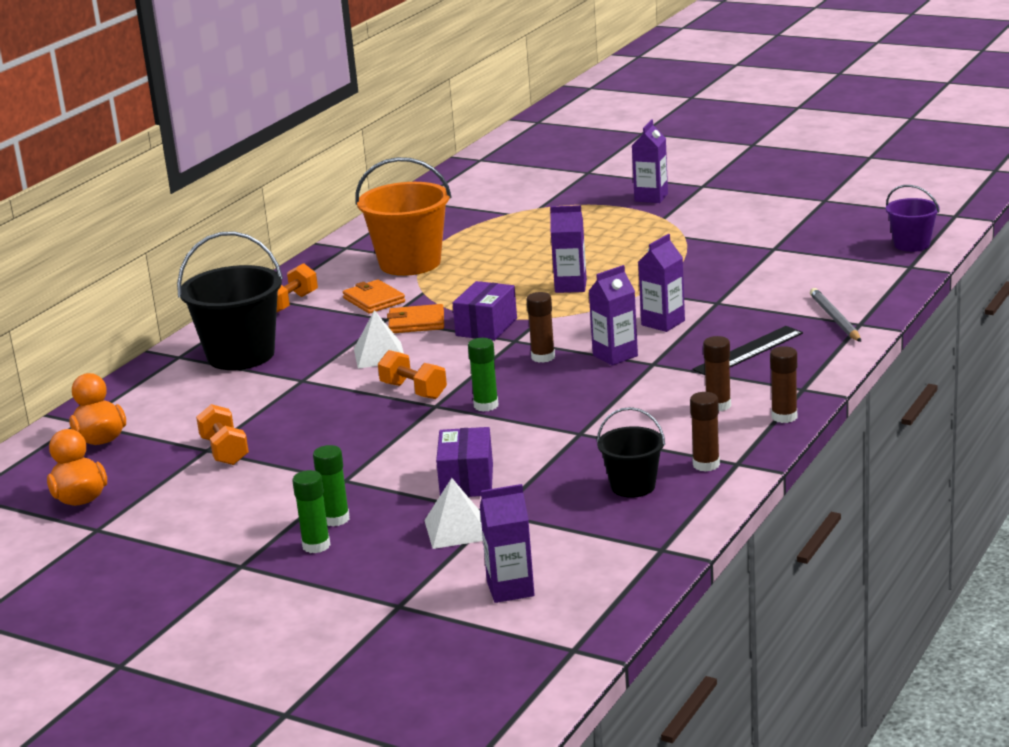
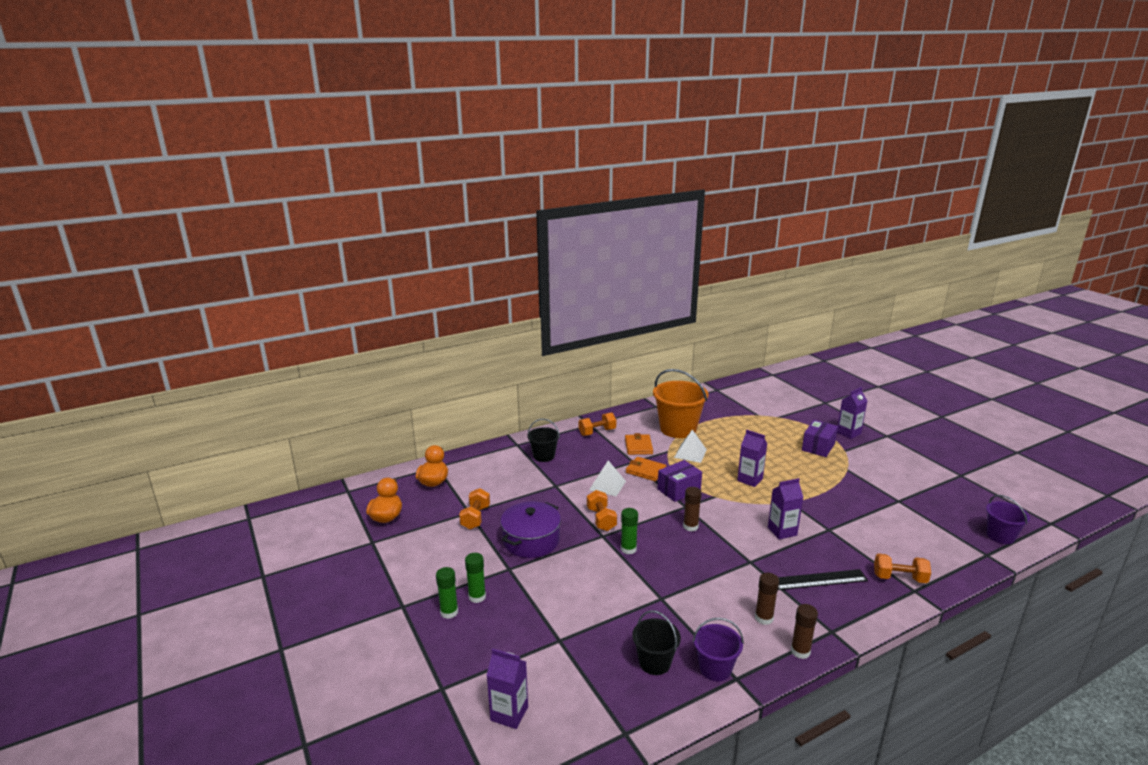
camera: 30 degrees right, 0 degrees up
black bucket [177,231,283,370] -> black bucket [527,419,560,462], size x0.55
white pyramid [424,478,483,549] -> white pyramid moved to [674,429,707,463]
purple box [436,427,493,497] -> purple box moved to [802,420,838,457]
purple carton [589,265,638,365] -> none
brown glue stick [690,392,720,472] -> purple bucket [693,618,744,681]
grey pencil [810,288,861,342] -> orange dumbbell [874,553,931,583]
none -> purple pot [500,501,561,558]

